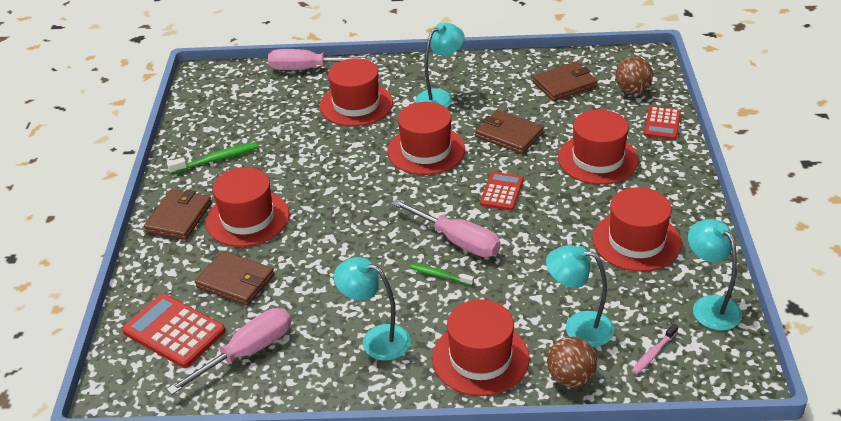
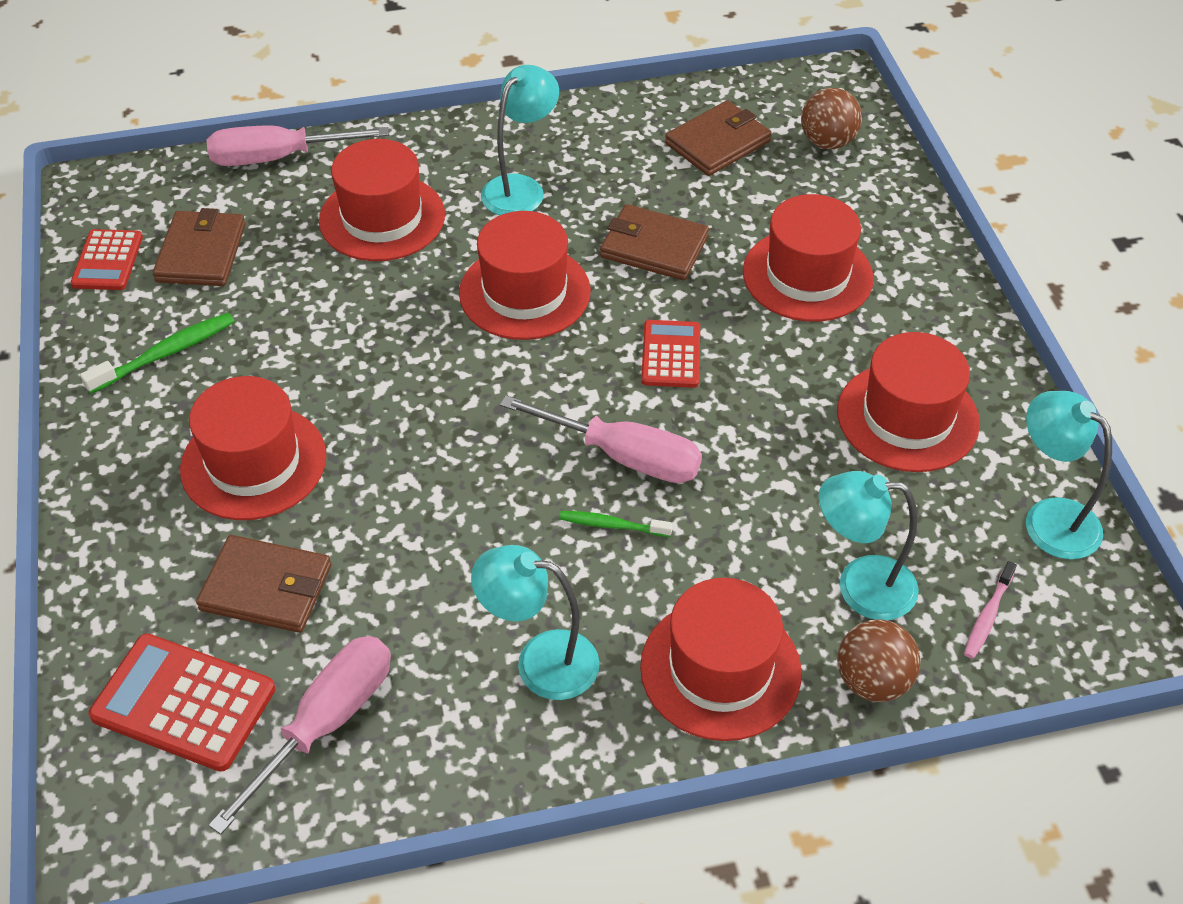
camera: 15 degrees left, 10 degrees up
brown wallet [144,189,212,240] -> brown wallet moved to [153,208,246,286]
red calculator [644,106,681,140] -> red calculator moved to [70,229,143,290]

